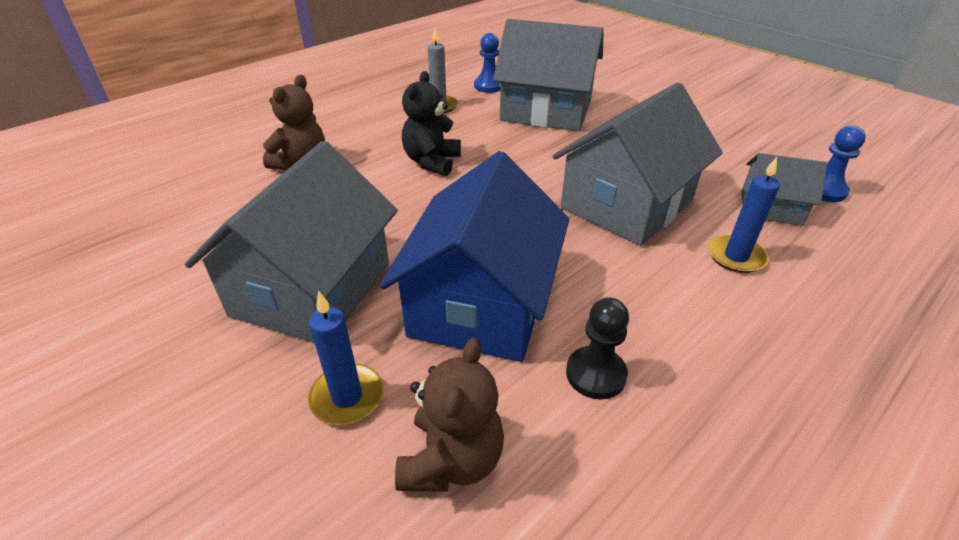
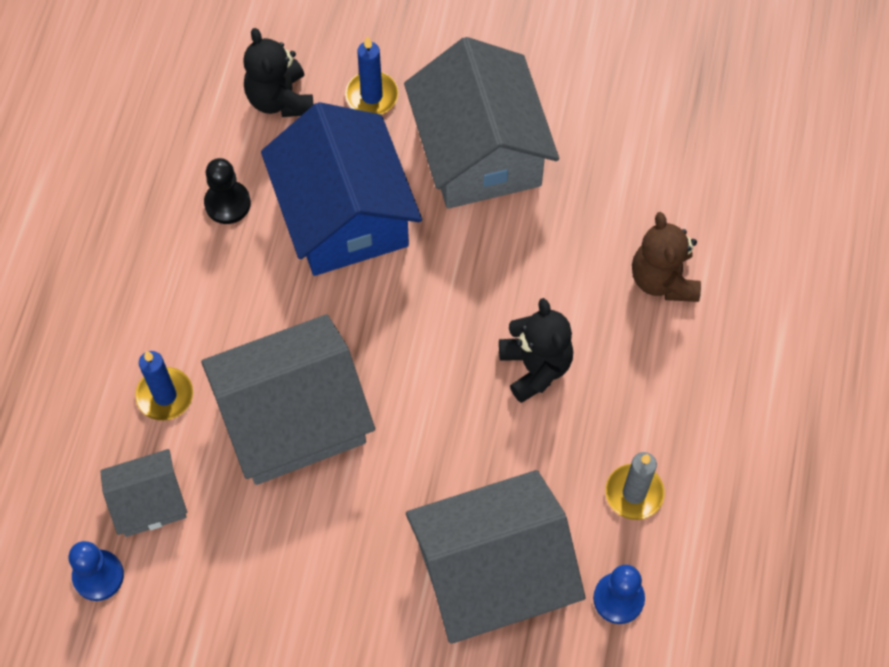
camera: 145 degrees right, 25 degrees up
brown teddy bear [395,338,504,492] -> black teddy bear [243,28,313,117]
grey house [552,82,723,246] -> grey house turned 60 degrees clockwise [201,314,375,485]

